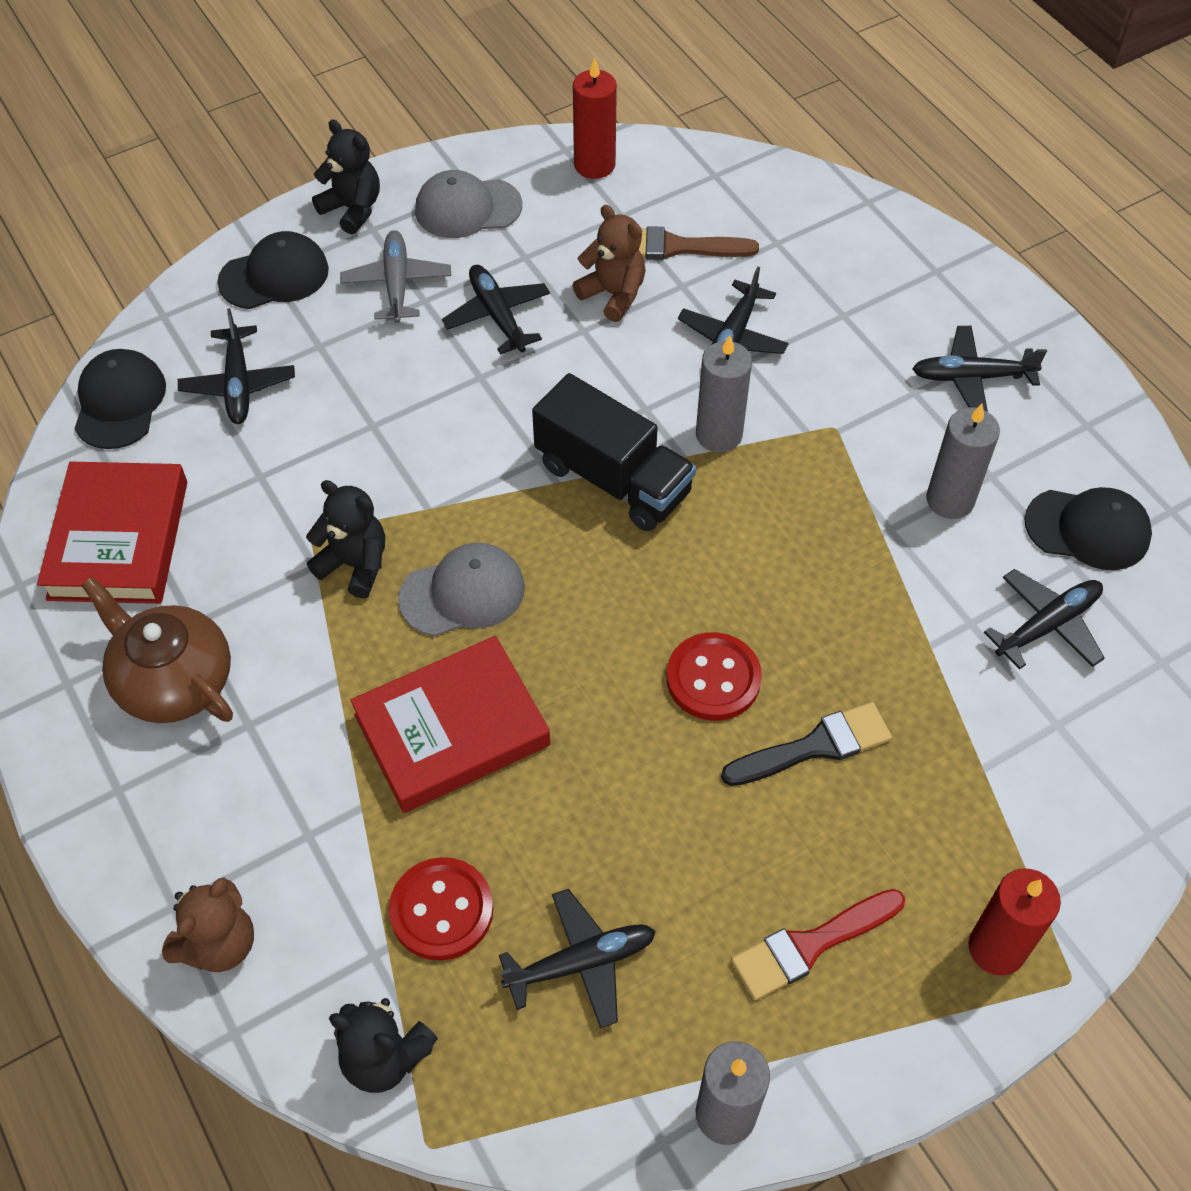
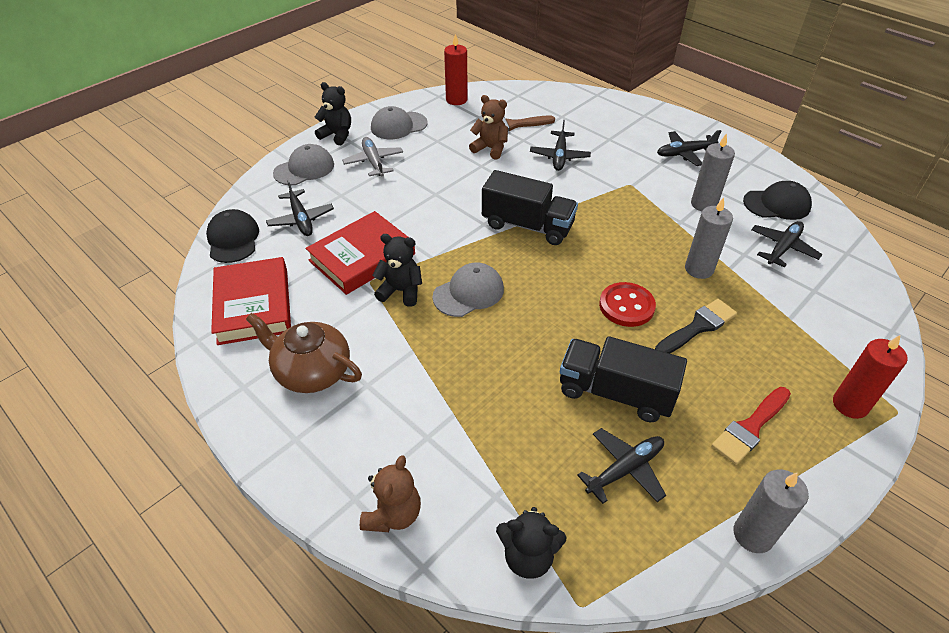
camera: 15 degrees left, 10 degrees down
black cap [217,231,329,309] -> grey cap [273,144,334,185]
red book [350,636,550,813] -> red book moved to [305,211,415,295]
red button [389,857,493,961] -> none
black plane [442,265,550,355] -> none
grey candle [696,335,752,453] -> grey candle moved to [685,197,733,279]
none -> black truck [560,336,687,422]

